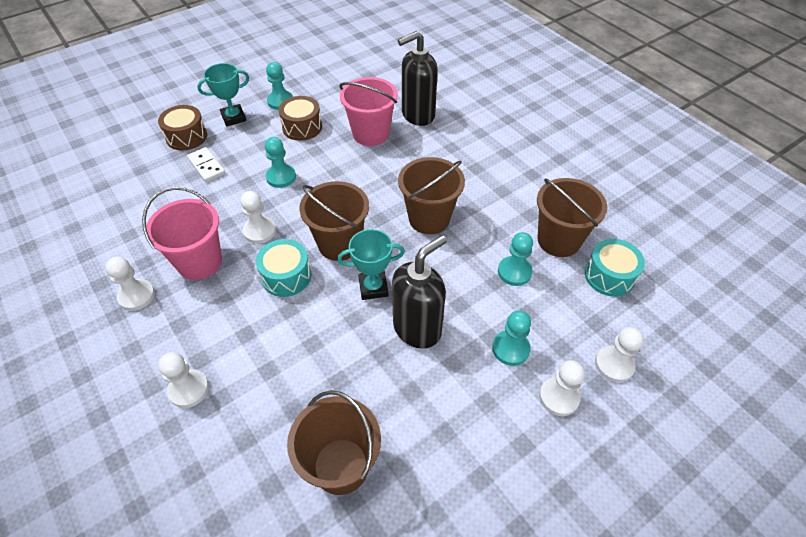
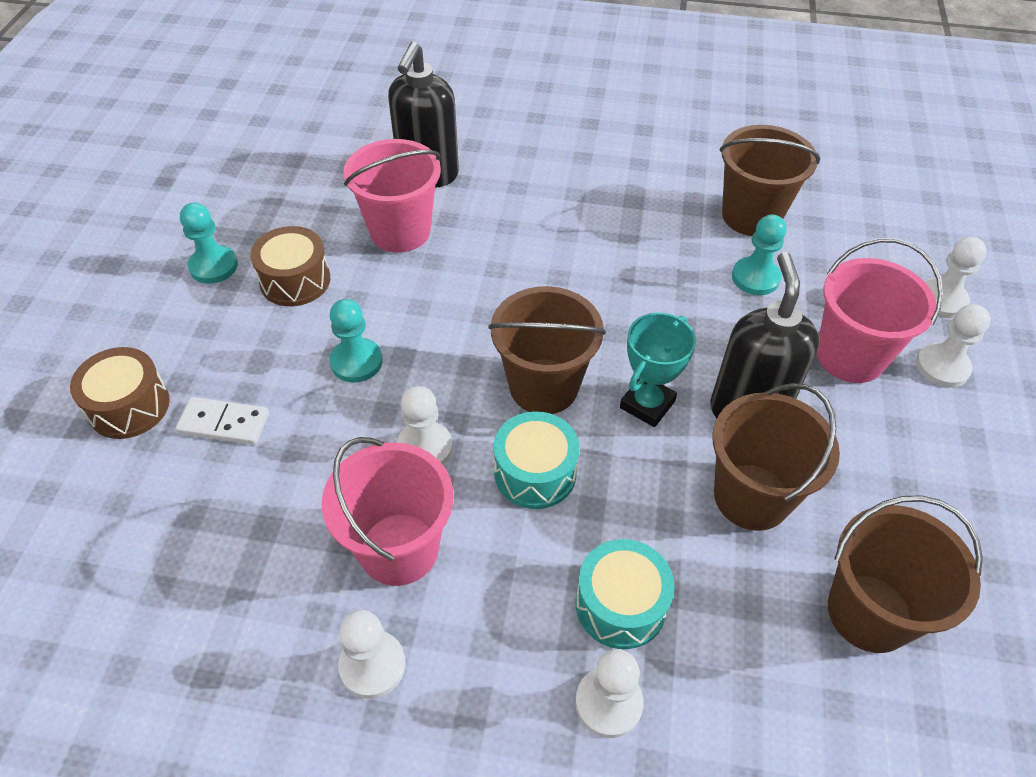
camera: 45 degrees left, 0 degrees up
turquoise trophy [197,63,249,126] -> none
brown bucket [398,157,465,234] -> brown bucket moved to [712,383,840,531]
turquoise pawn [492,310,531,366] -> pink bucket [817,238,943,383]
turquoise drum [585,239,645,297] -> turquoise drum moved to [576,539,675,649]

